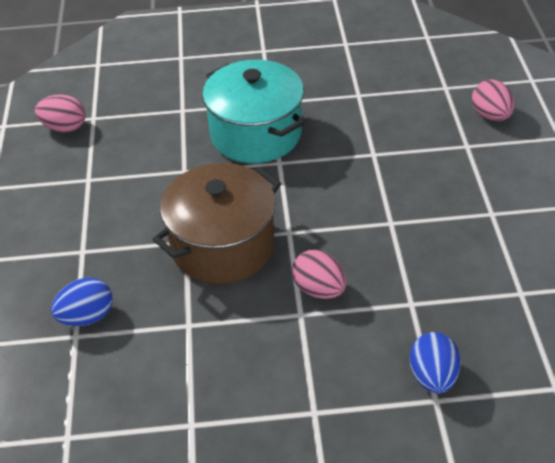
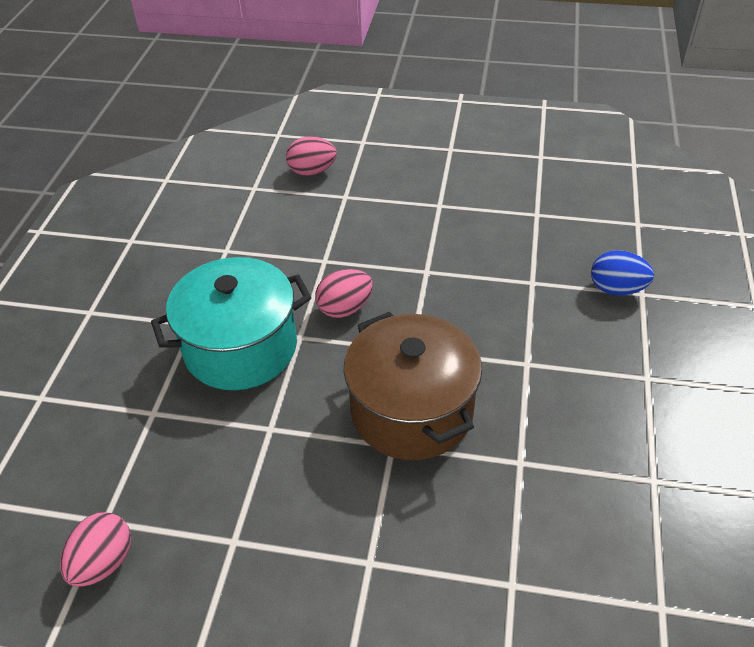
camera: 75 degrees left, 0 degrees up
blue egg [51,277,113,326] -> none
pink egg [292,250,347,299] -> pink egg moved to [315,269,373,318]

